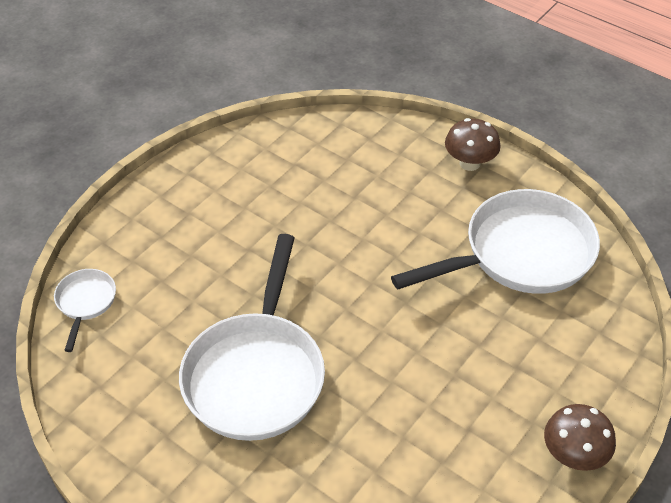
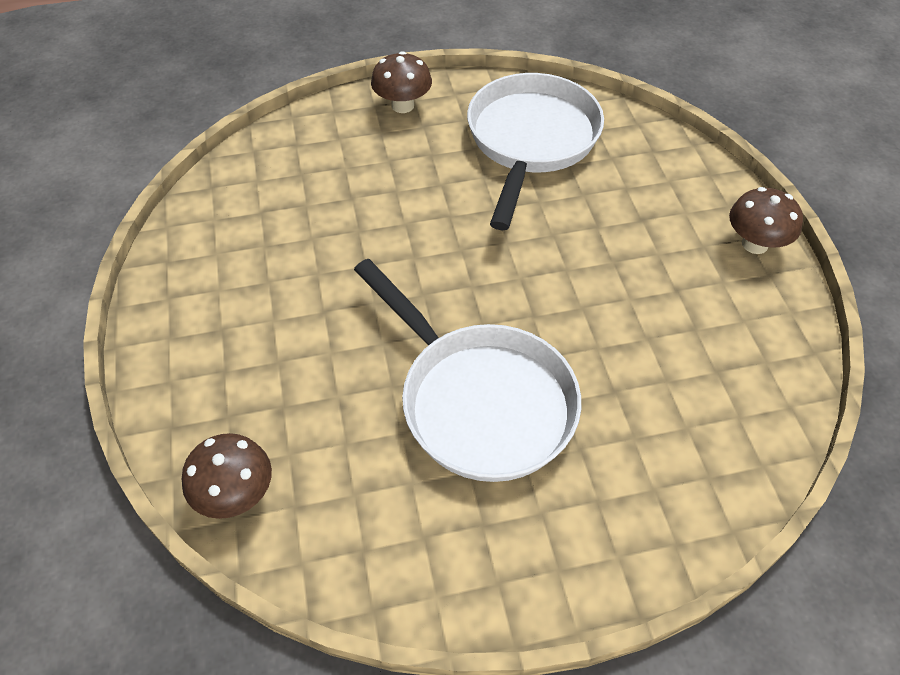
camera: 50 degrees left, 5 degrees up
white pan [54,269,116,352] -> brown mushroom [182,433,272,519]

